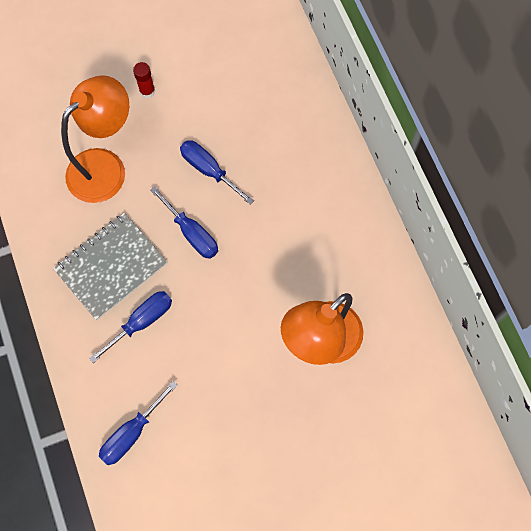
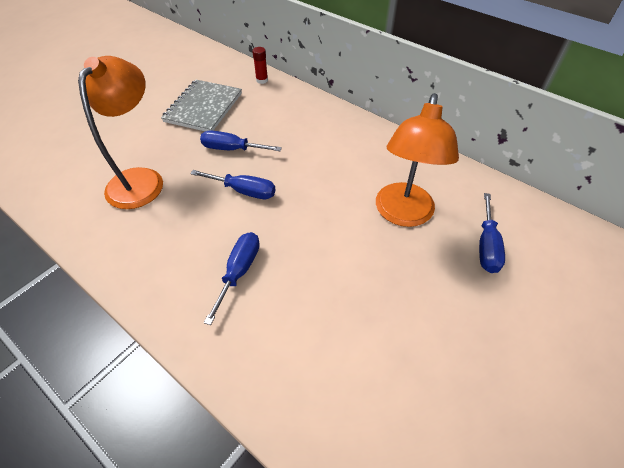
camera: 30 degrees left, 20 degrees down
grey notebook [53,213,167,320] -> grey notebook moved to [161,80,242,131]
blue screwdriver [99,381,178,465] -> blue screwdriver moved to [479,193,505,273]
red glue stick [133,62,155,98] -> red glue stick moved to [252,47,268,84]

